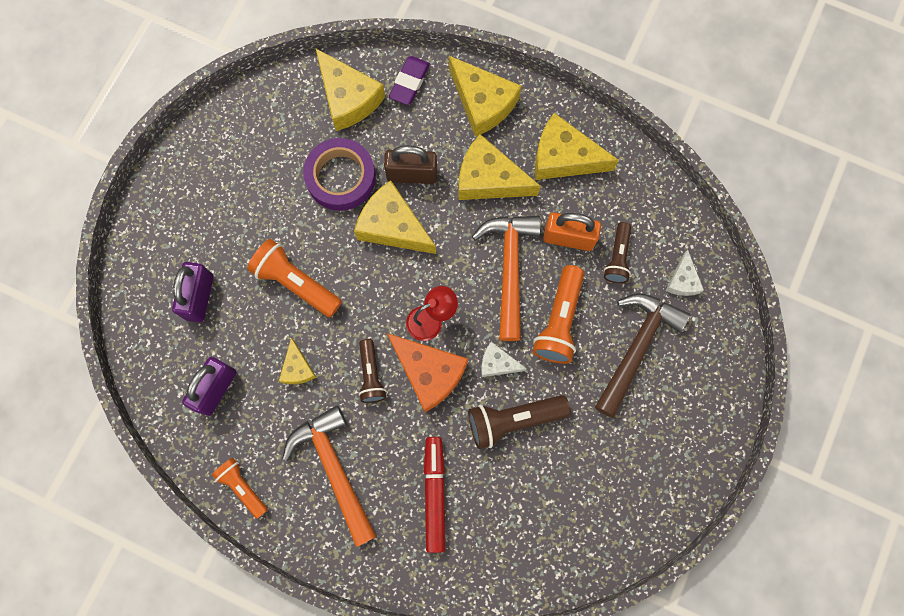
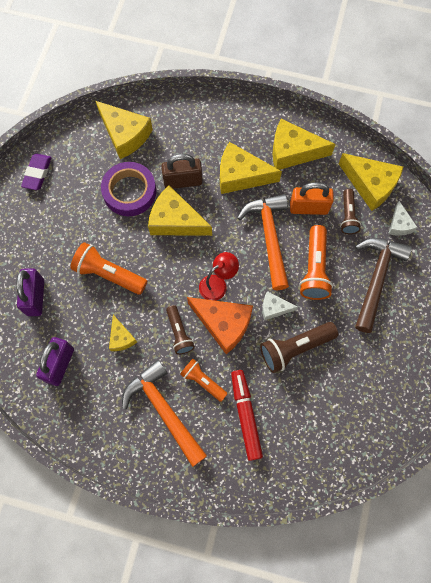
camera: 10 degrees left, 5 degrees down
orange flashlight [212,458,268,519] -> orange flashlight moved to [180,359,228,402]
purple eraser [389,56,430,105] -> purple eraser moved to [21,154,52,190]
yellow cheese [449,56,522,136] -> yellow cheese moved to [339,153,403,211]

